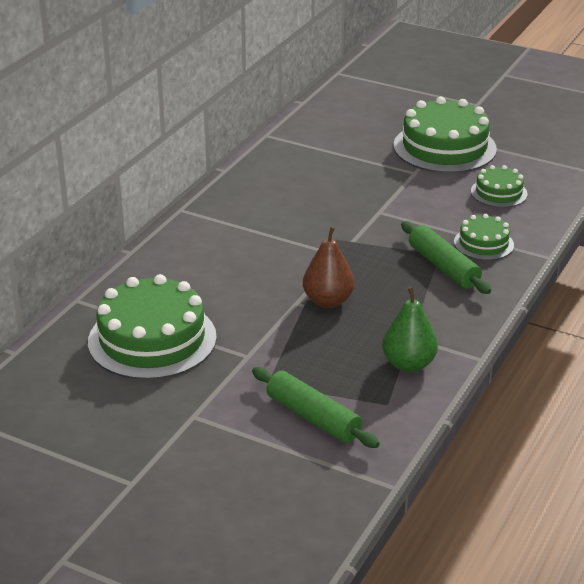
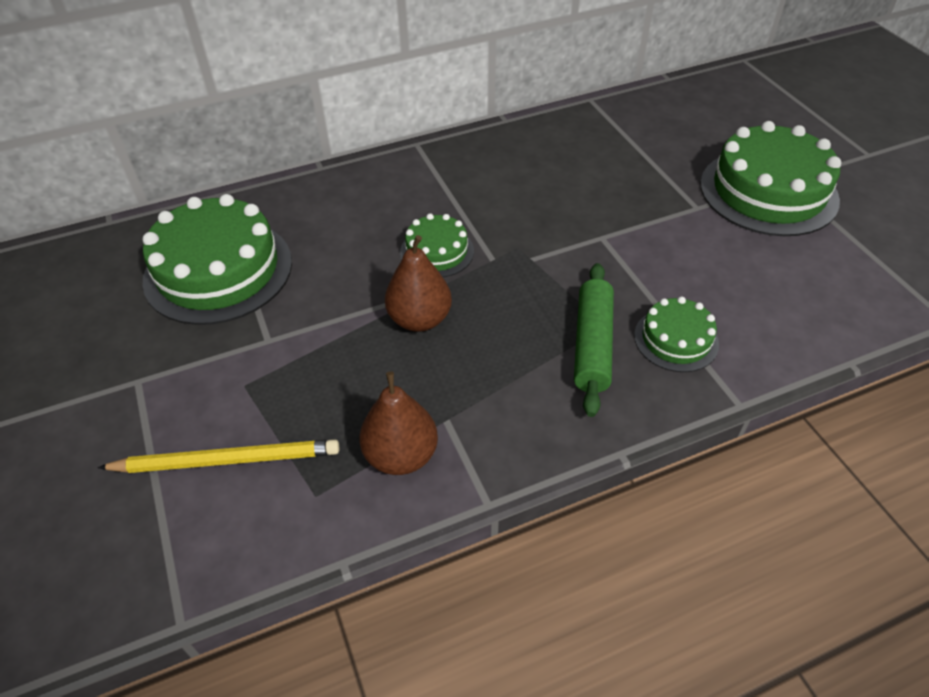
camera: 40 degrees right, 15 degrees up
green rolling pin [252,367,380,448] -> yellow pencil [98,439,339,473]
green pear [382,287,438,372] -> brown pear [360,371,438,475]
green cake [471,165,528,208] -> green cake moved to [400,213,474,277]

